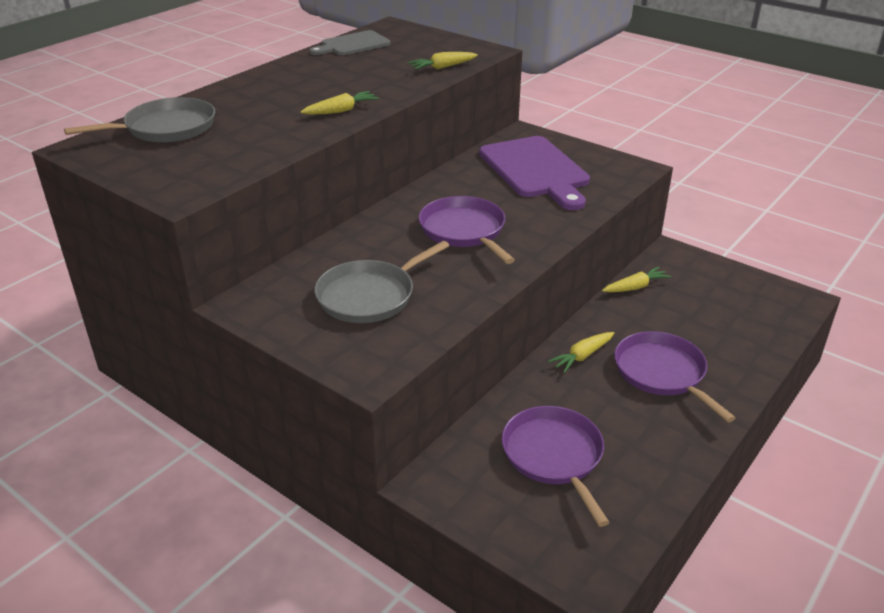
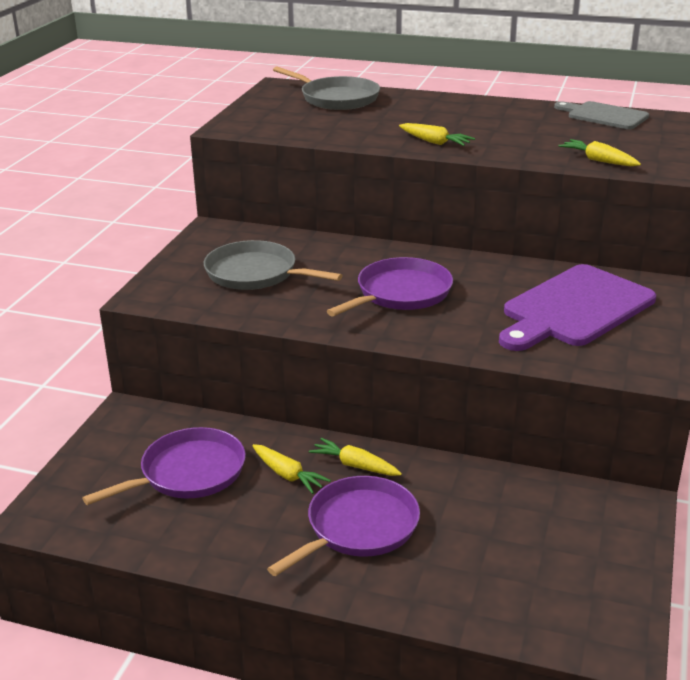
camera: 70 degrees right, 5 degrees down
yellow carrot [602,267,671,292] -> yellow carrot moved to [252,444,331,494]

